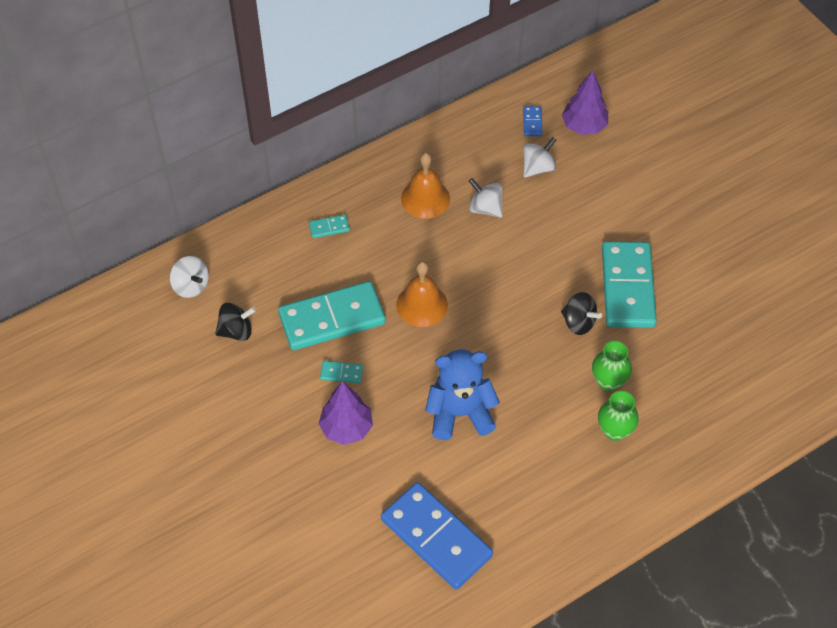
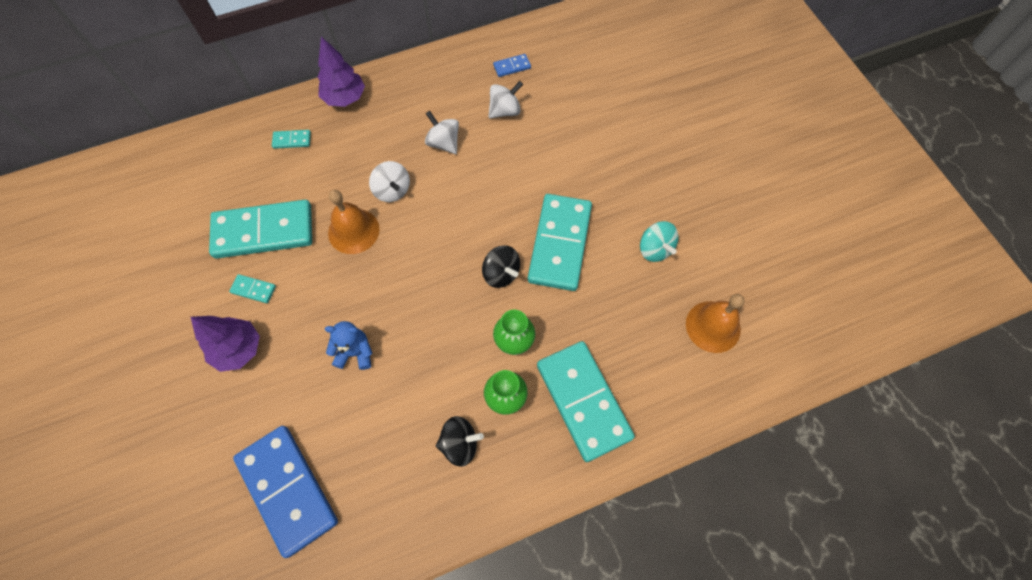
camera: 10 degrees right, 10 degrees up
white spinning top [170,256,209,298] -> white spinning top moved to [369,161,410,202]
black spinning top [215,303,256,341] -> black spinning top moved to [436,416,484,467]
orange bell [401,153,450,219] -> orange bell moved to [686,294,744,353]
blue teddy bear [425,349,500,440] -> blue teddy bear [325,321,372,370], size x0.59
blue domino [523,106,543,136] -> blue domino turned 60 degrees clockwise [493,54,531,77]
purple tree [562,70,608,135] -> purple tree moved to [318,37,365,107]
none -> turquoise domino [537,341,635,462]
none -> turquoise spinning top [640,221,679,262]

